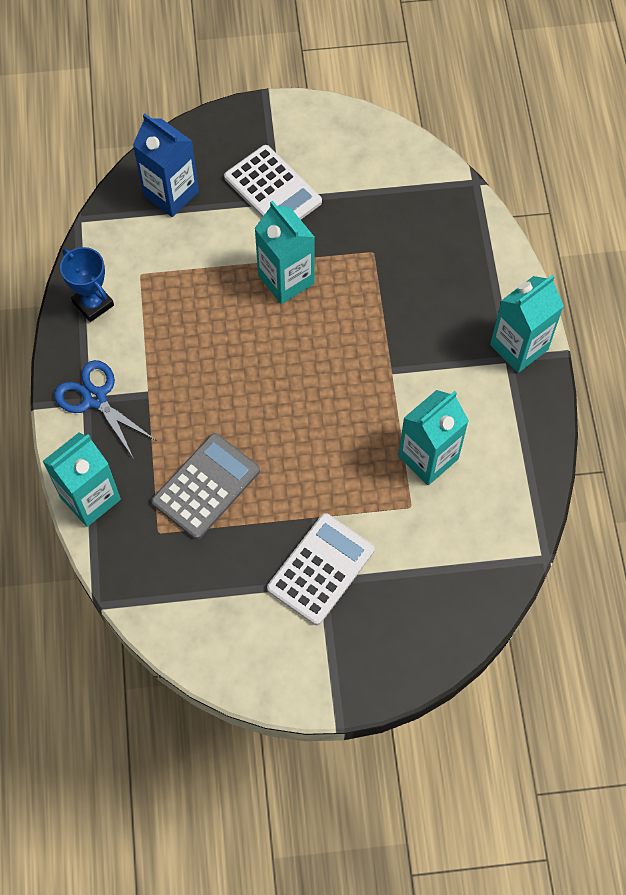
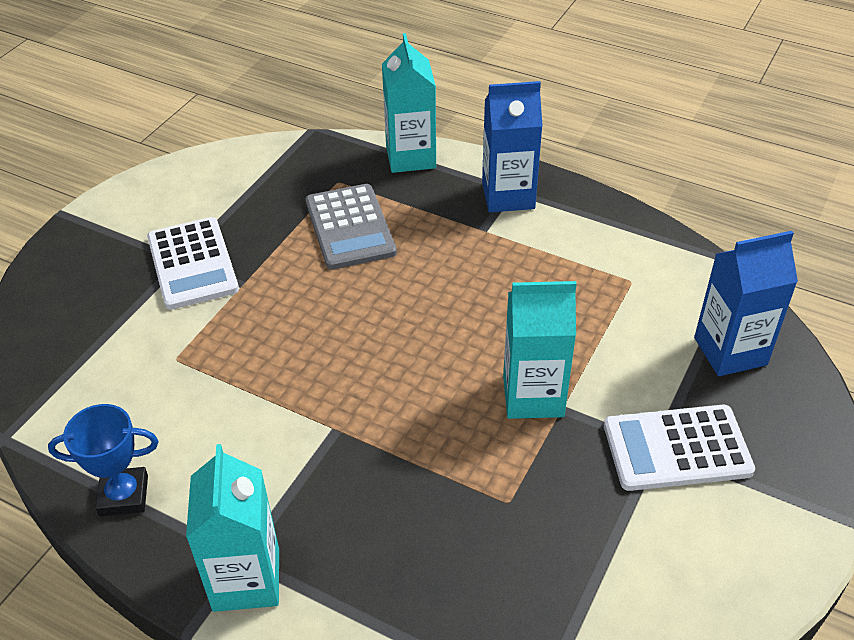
camera: 125 degrees right, 20 degrees down
blue scissors [54,360,157,459] -> blue carton [482,81,543,212]
blue trophy [60,247,114,322] -> blue trophy moved to [48,404,159,516]
turquoise carton [398,390,469,485] -> none

